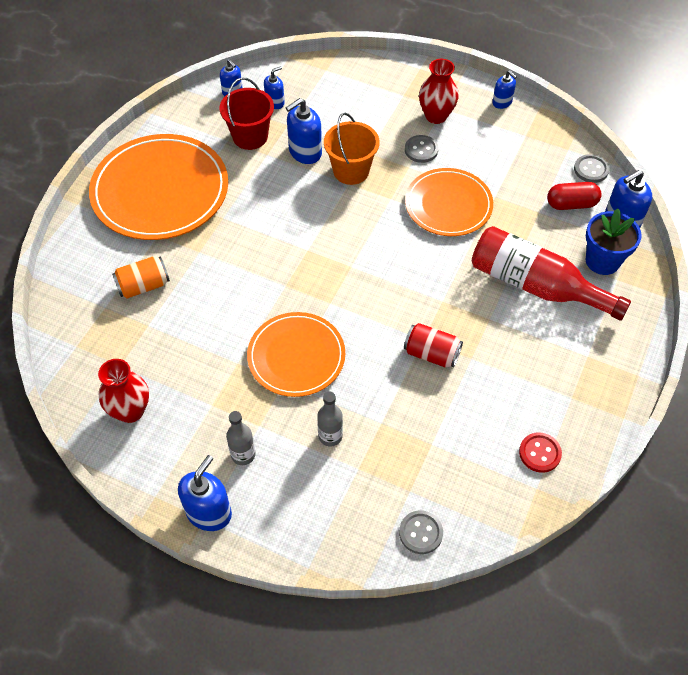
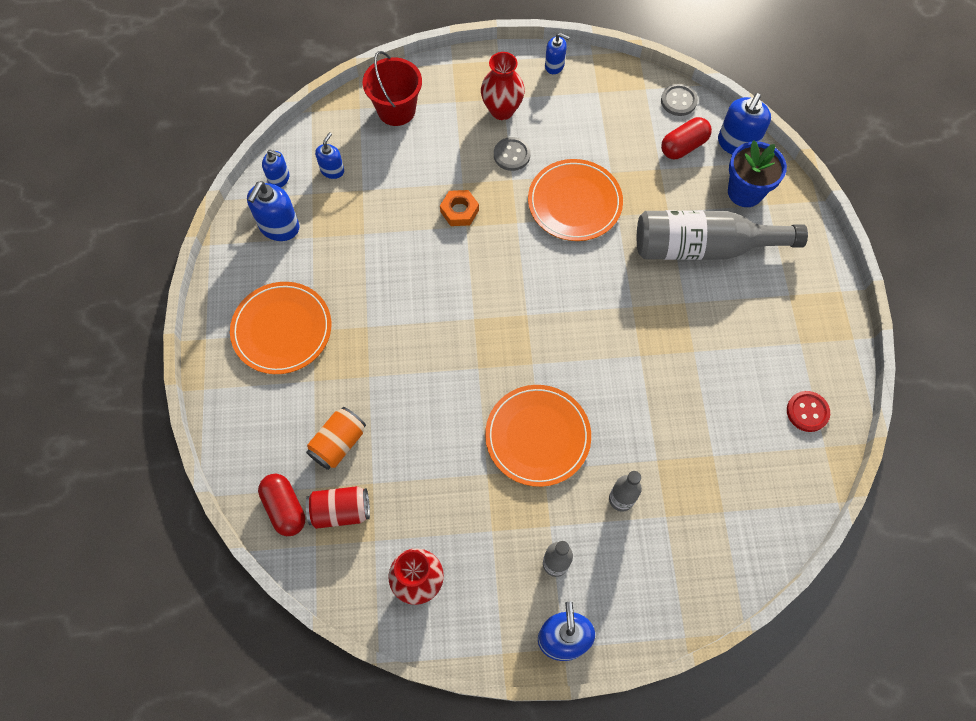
camera: 30 degrees left, 10 degrees up
orange plate [89,134,228,240] -> orange plate [230,282,331,374], size x0.63
red bucket [220,78,274,150] -> red bucket moved to [363,51,422,126]
blue soap dispenser [286,98,322,164] -> blue soap dispenser moved to [247,181,300,241]
orange bucket [324,113,379,185] -> orange nut [440,190,479,226]
grey button [399,510,443,554] -> none
red can [404,323,463,368] -> red can moved to [306,486,370,529]
red bottle [472,226,631,321] -> grey bottle [637,210,808,260]
none -> red capsule [258,474,305,536]

